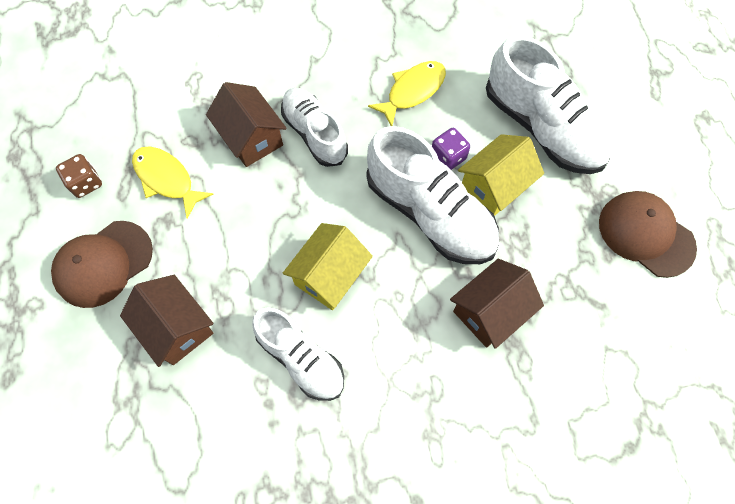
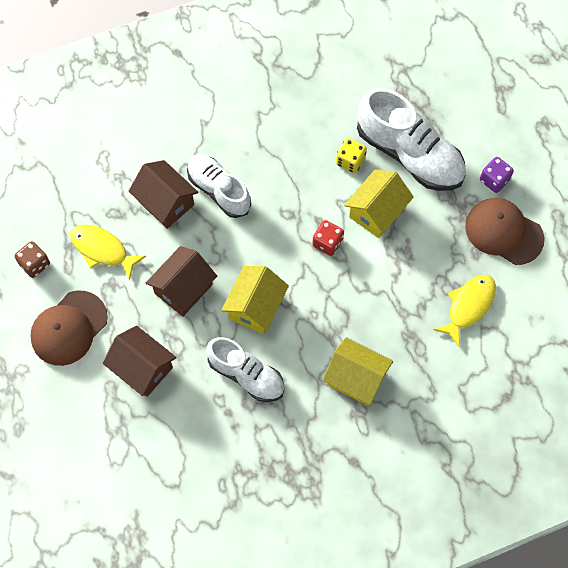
camera: 10 degrees left, 0 degrees up
white shoe [366,126,499,264] -> red dice [313,220,344,256]
yellow fish [368,61,446,126] -> yellow fish moved to [433,275,496,347]
purple dice [432,128,470,170] -> purple dice moved to [480,157,514,193]
brown house [450,259,544,349] -> brown house moved to [146,246,217,317]
none -> yellow house [322,337,393,406]
none -> yellow dice [336,138,367,173]

